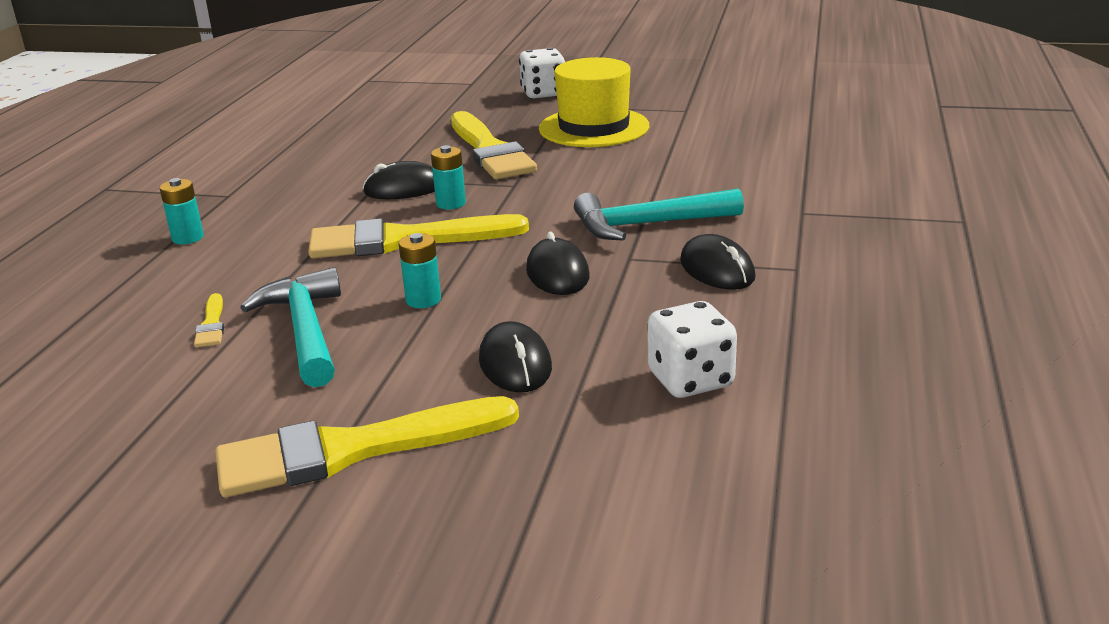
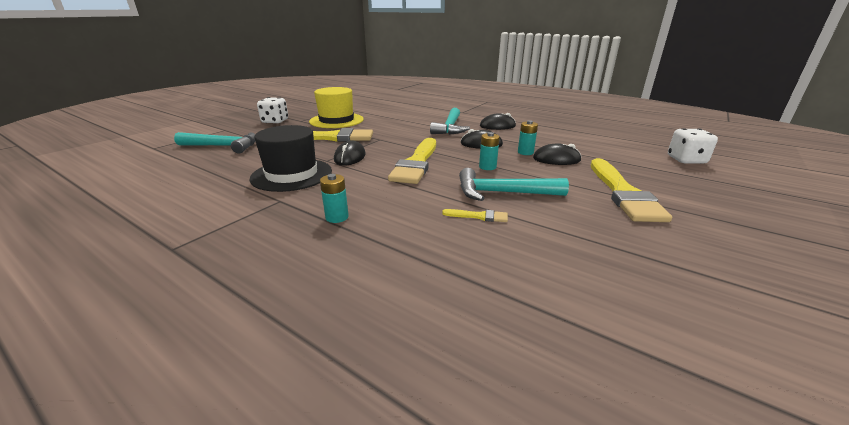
camera: 70 degrees left, 0 degrees up
turquoise battery [431,145,466,209] -> turquoise battery moved to [518,120,538,155]
white dice [648,301,737,398] -> white dice moved to [668,128,718,164]
none -> turquoise hammer [174,132,255,154]
none -> black hat [249,125,332,192]

